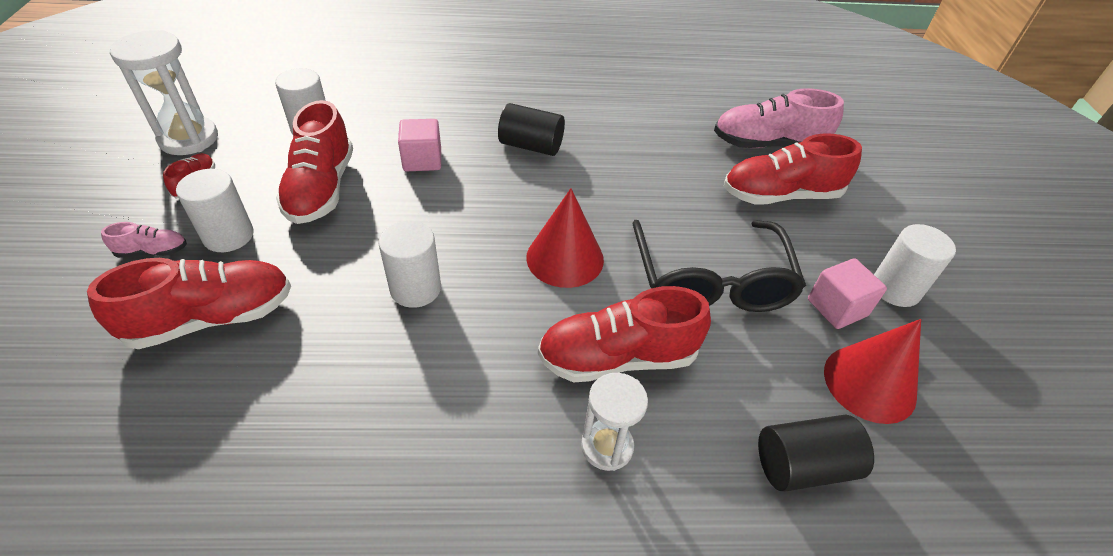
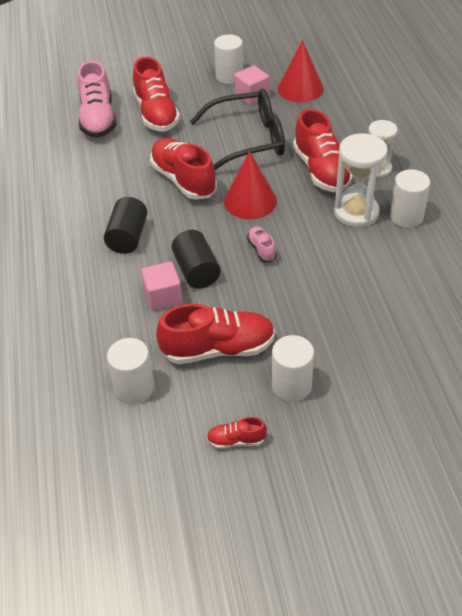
camera: 95 degrees left, 0 degrees up
red shoe [87,258,291,349] -> red shoe moved to [150,138,217,200]
pink shoe [101,222,187,258] -> pink shoe moved to [247,226,277,262]
white hourglass [109,30,218,155] -> white hourglass moved to [334,133,388,228]
white cylinder [378,221,441,308] -> white cylinder moved to [390,169,430,228]
black cylinder [758,415,874,492] -> black cylinder moved to [171,230,221,289]

